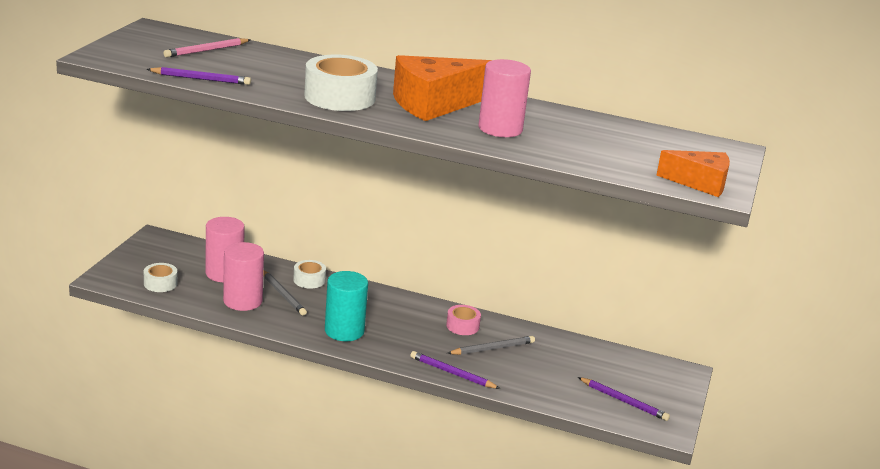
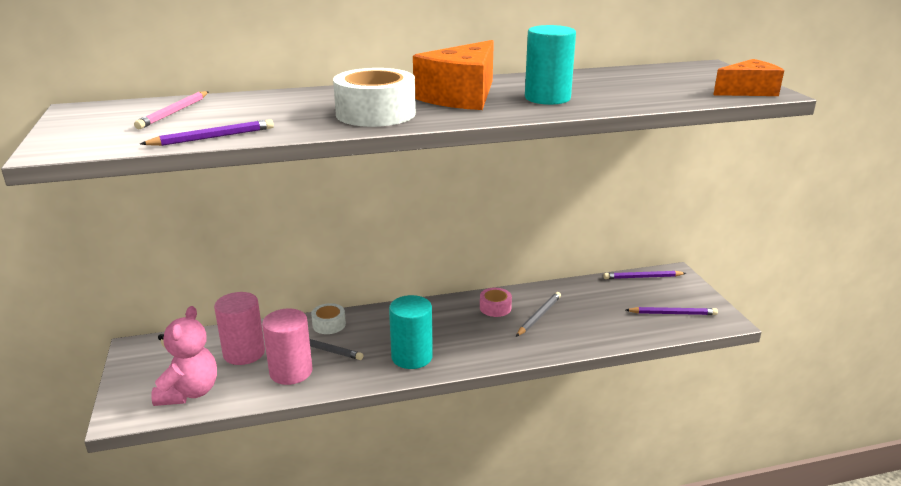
camera: 30 degrees left, 0 degrees up
white tape [144,263,177,292] -> pink teddy bear [151,306,217,406]
purple pencil [410,351,500,389] -> purple pencil moved to [603,271,686,279]
pink cylinder [478,59,531,137] -> turquoise cylinder [525,25,576,105]

